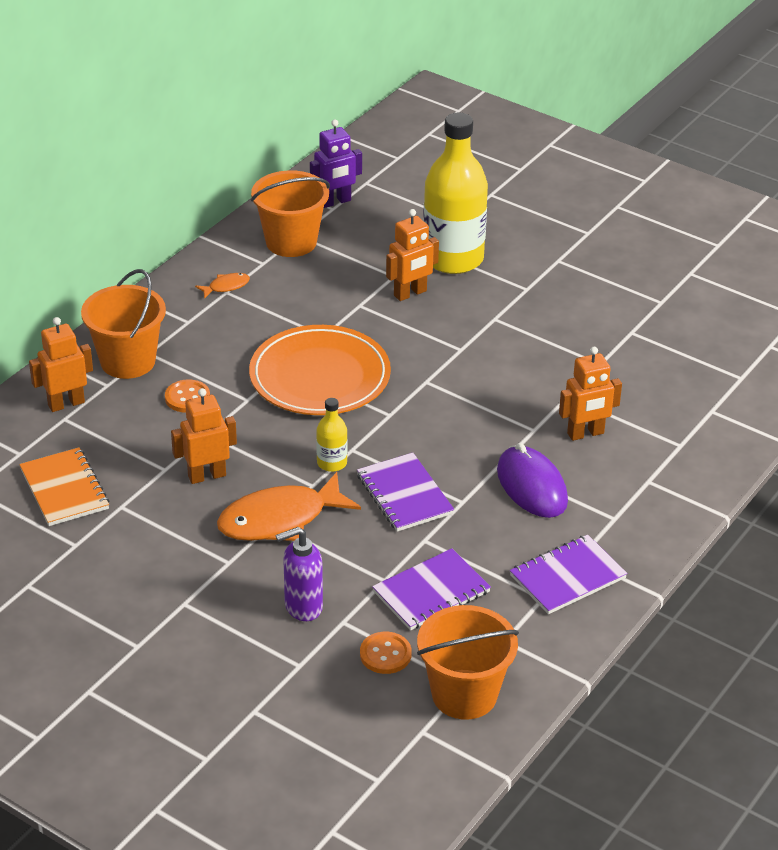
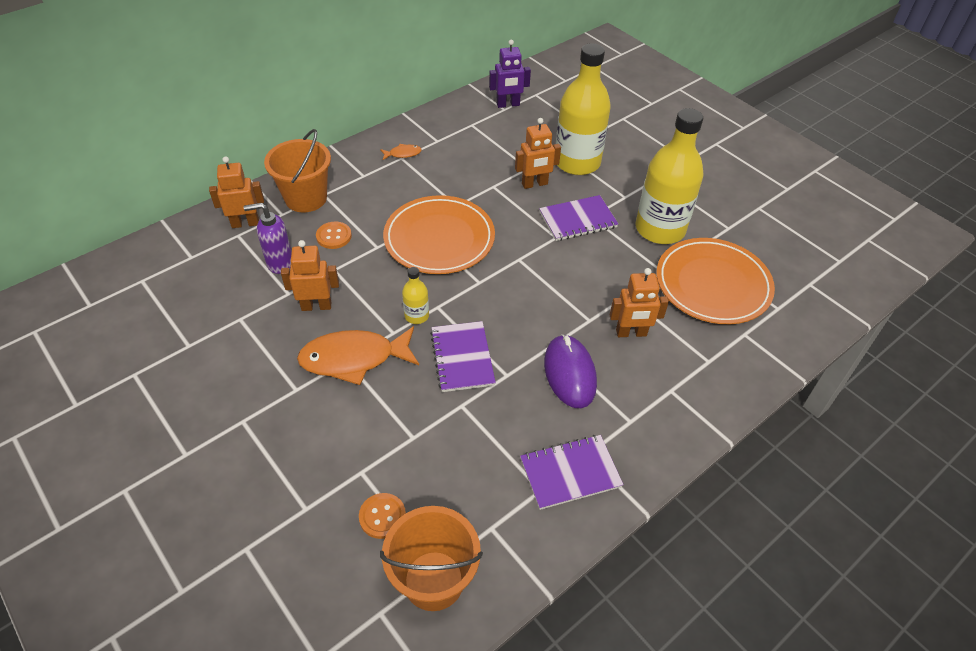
camera: 15 degrees right, 10 degrees up
orange notebook [19,447,110,526] -> none
orange bucket [251,170,330,257] -> none
purple soap dispenser [275,527,323,621] -> purple soap dispenser moved to [244,203,292,274]
purple notebook [372,548,491,630] -> purple notebook moved to [539,195,618,241]
none -> yellow bottle [635,108,704,244]
none -> orange plate [656,238,775,324]

